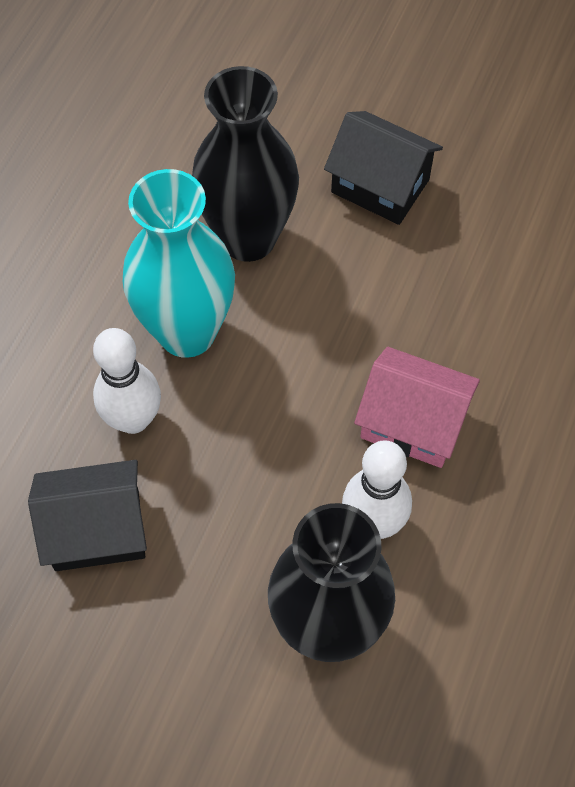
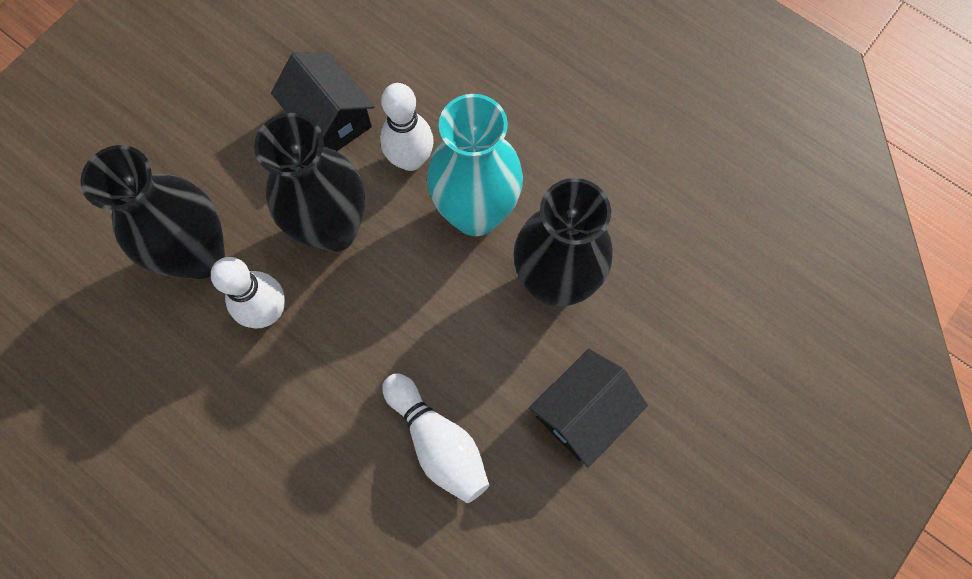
camera: 105 degrees right, 10 degrees up
black house [28,460,147,571] -> black house turned 45 degrees counterclockwise [271,52,375,151]
pink house [354,347,480,468] -> none
none -> black vase [254,113,365,252]
none -> white bowling pin [382,373,489,503]

